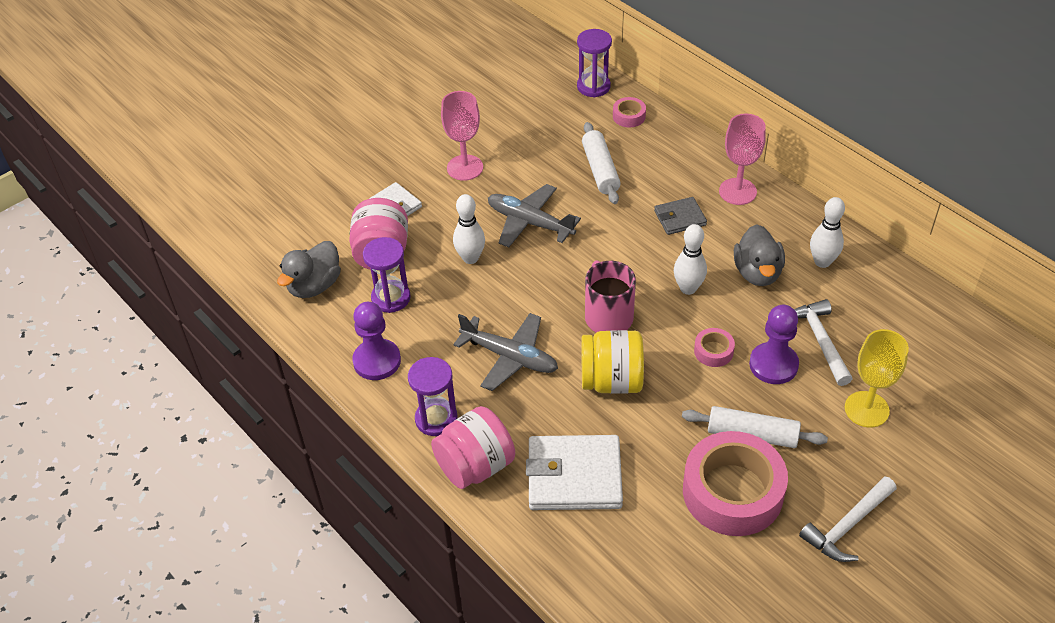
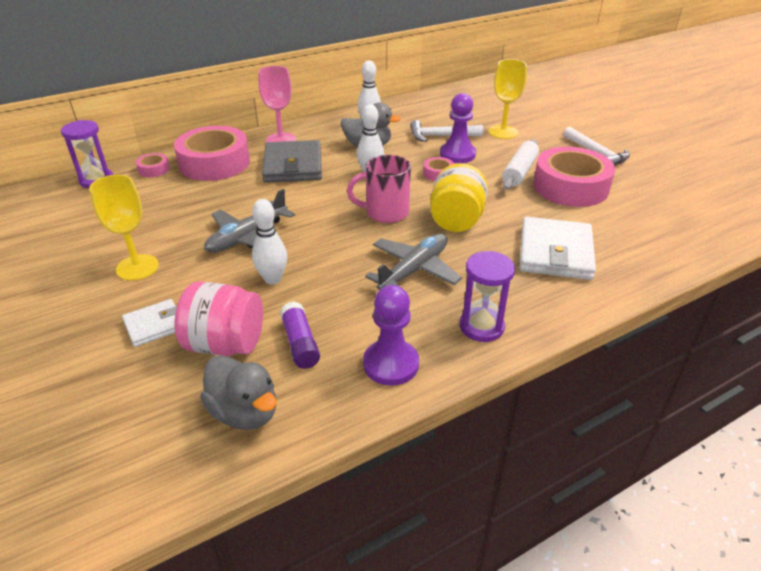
camera: 80 degrees left, 10 degrees down
purple hourglass [363,237,410,313] -> purple glue stick [280,301,320,369]
pink jar [431,406,515,489] -> none
pink goblet [441,91,483,181] -> yellow goblet [89,175,159,281]
white rolling pin [582,122,621,204] -> none
grey wallet [654,197,707,235] -> grey wallet [262,140,322,183], size x1.81
none -> pink tape [174,126,250,181]

